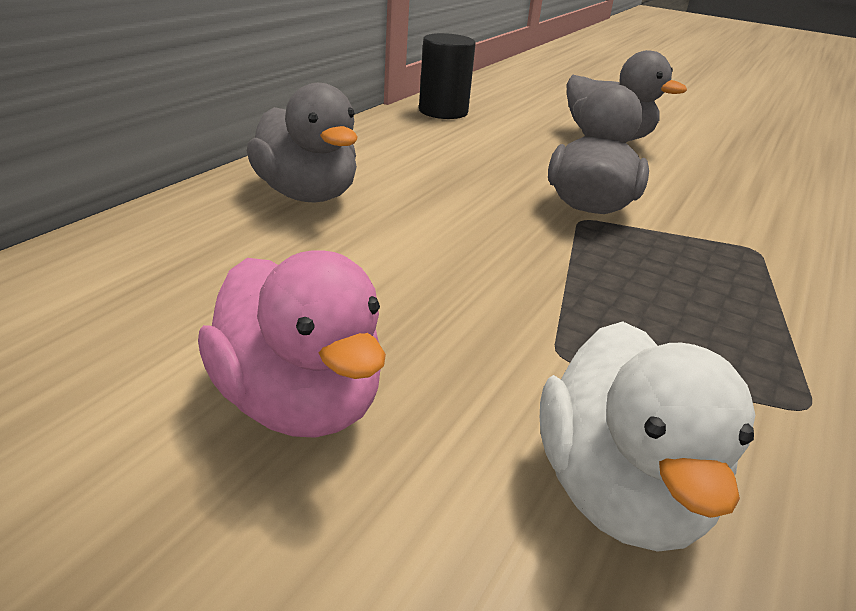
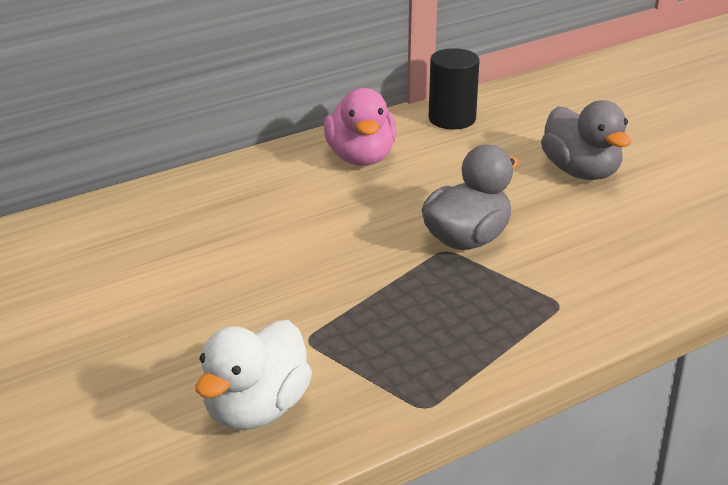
camera: 30 degrees right, 0 degrees up
pink duck [198,250,386,438] -> pink duck moved to [324,88,397,166]
grey duck [247,83,358,202] -> none

